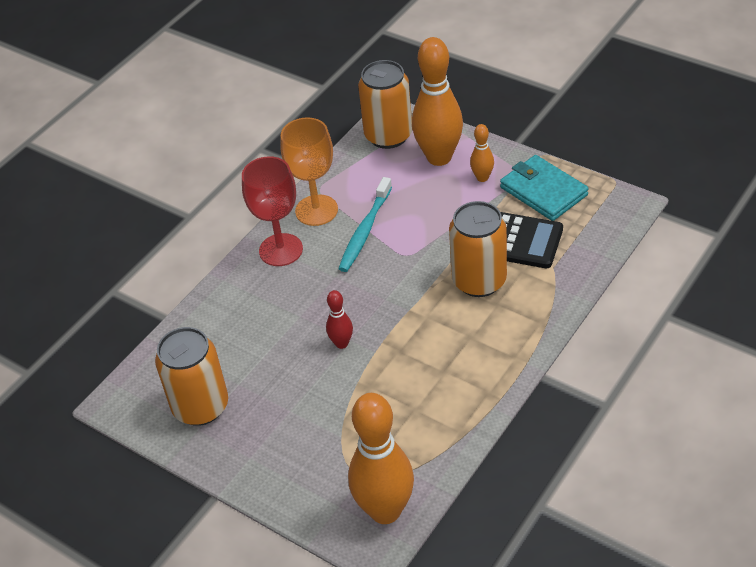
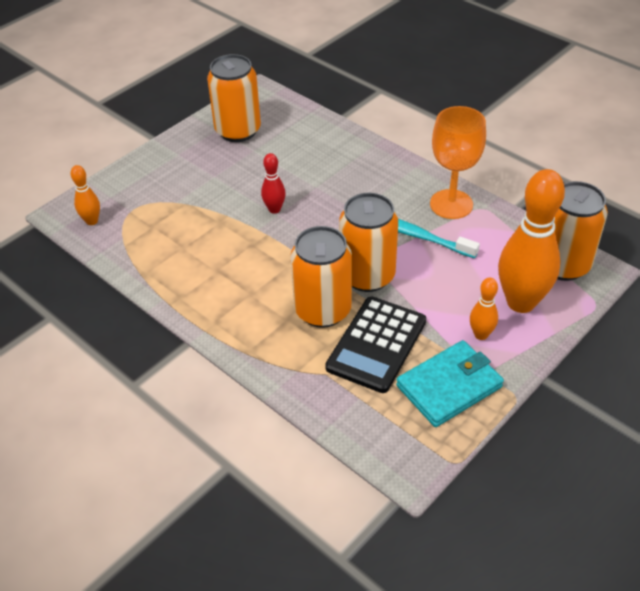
camera: 95 degrees right, 0 degrees up
red goblet [242,156,303,266] -> none
orange bowling pin [348,393,414,524] -> orange bowling pin [71,165,100,225], size x0.47
none -> orange can [339,193,398,292]

